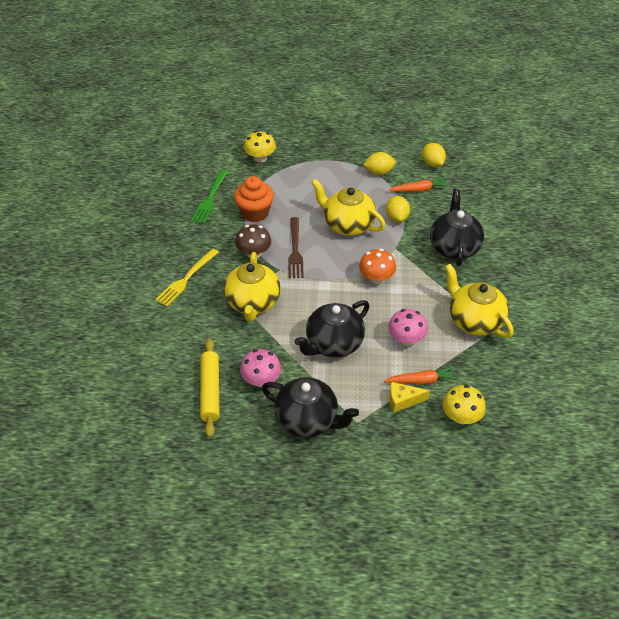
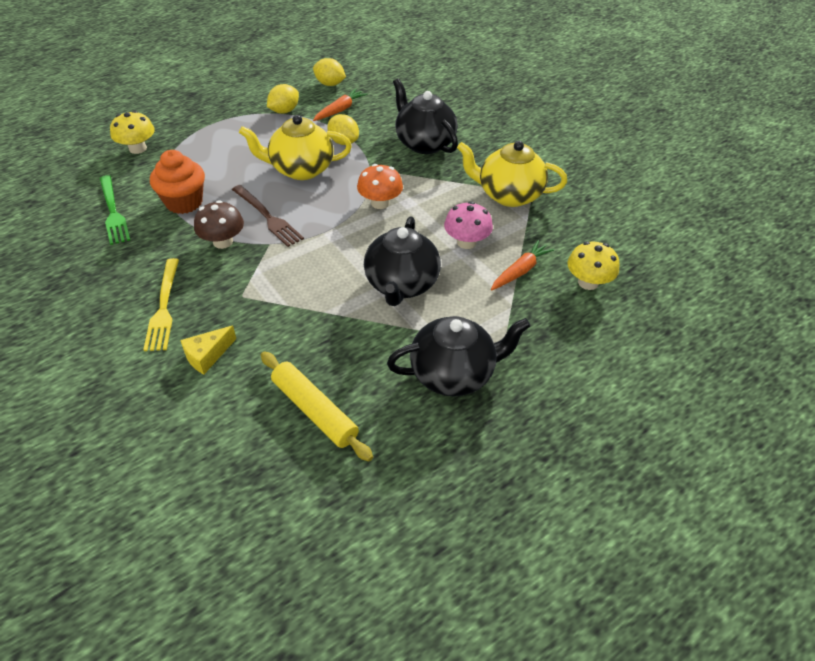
camera: 40 degrees left, 0 degrees up
yellow teapot [224,252,281,321] -> none
pink mushroom [240,349,281,387] -> none
yellow cheese [389,382,430,413] -> yellow cheese moved to [180,326,236,374]

